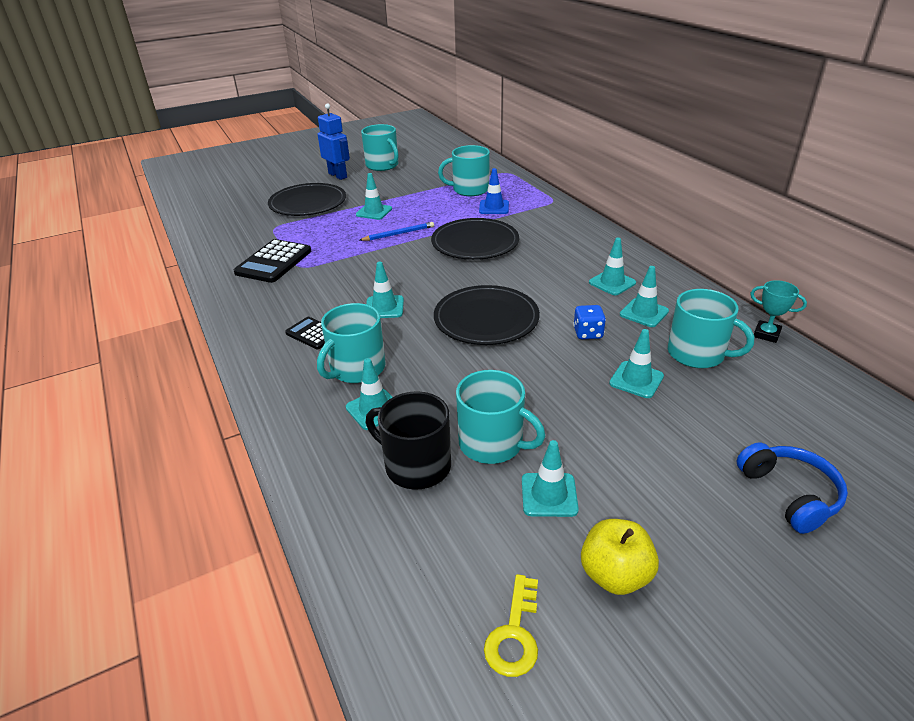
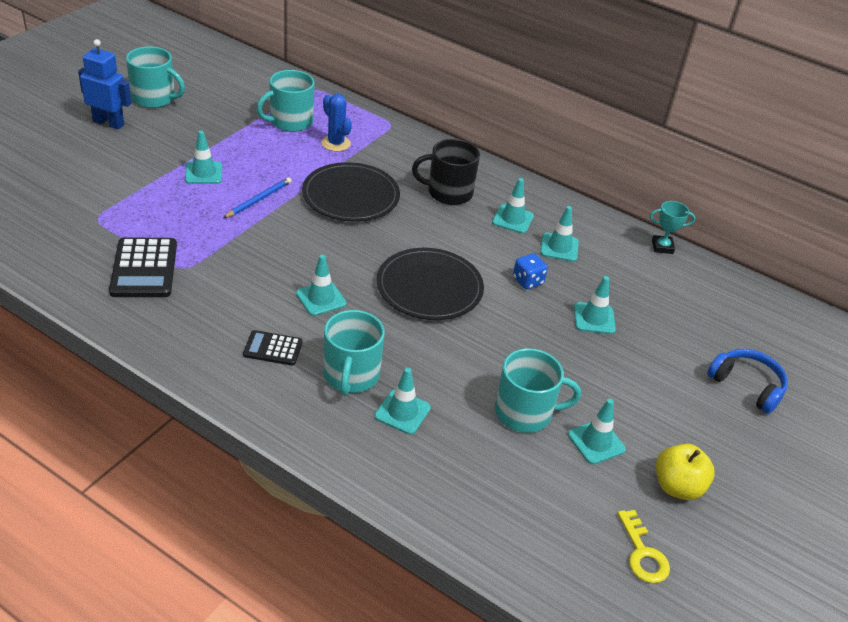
camera: 35 degrees left, 5 degrees up
black plate [268,183,346,216] -> none
black mug [366,391,451,490] -> black mug moved to [412,139,480,205]
blue traffic cone [479,168,509,214] -> blue cactus [321,94,352,152]
turquoise mug [668,289,754,368] -> none

